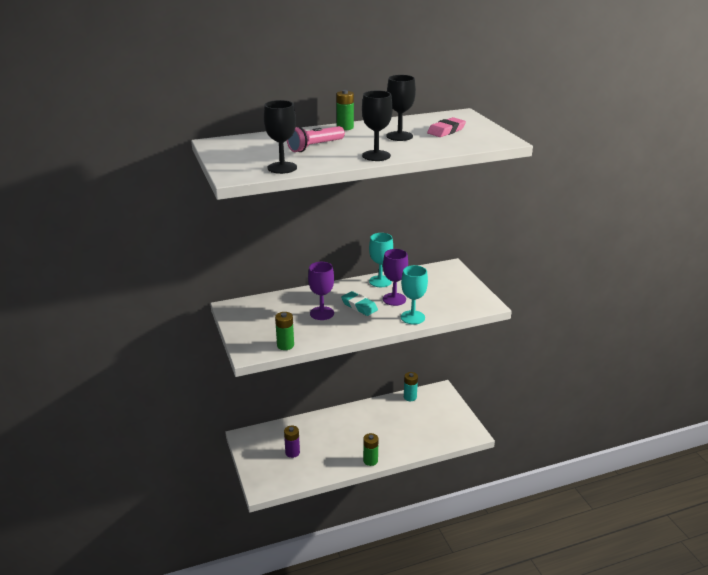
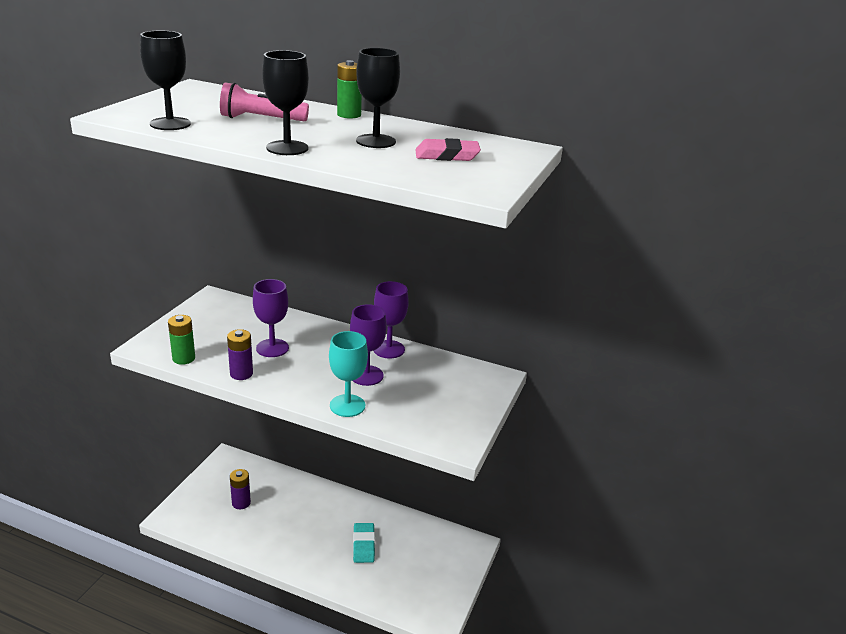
camera: 40 degrees right, 0 degrees up
turquoise eraser [341,291,378,316] -> turquoise eraser moved to [353,523,375,563]
green battery [363,433,379,466] -> none
turquoise goblet [369,233,393,287] -> purple goblet [374,281,409,358]
turquoise battery [404,372,418,401] -> none
none -> purple battery [227,329,253,380]

